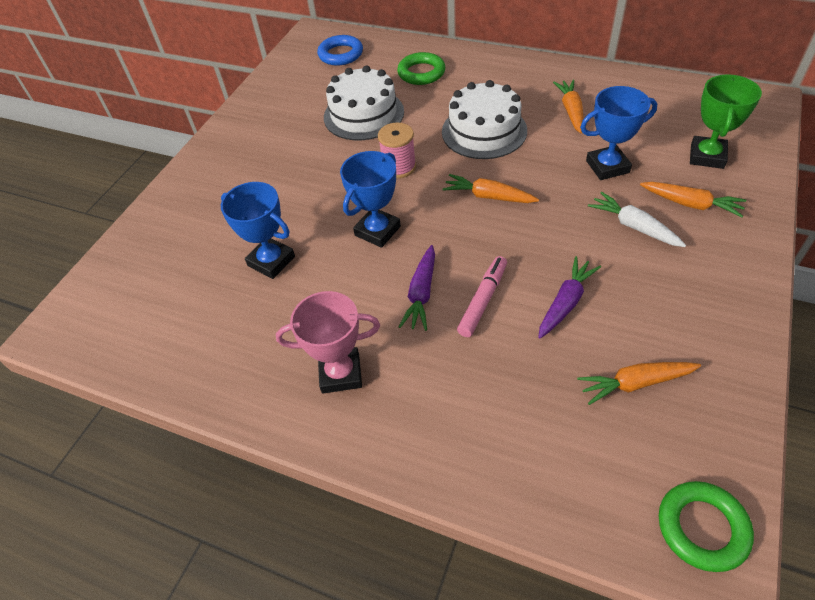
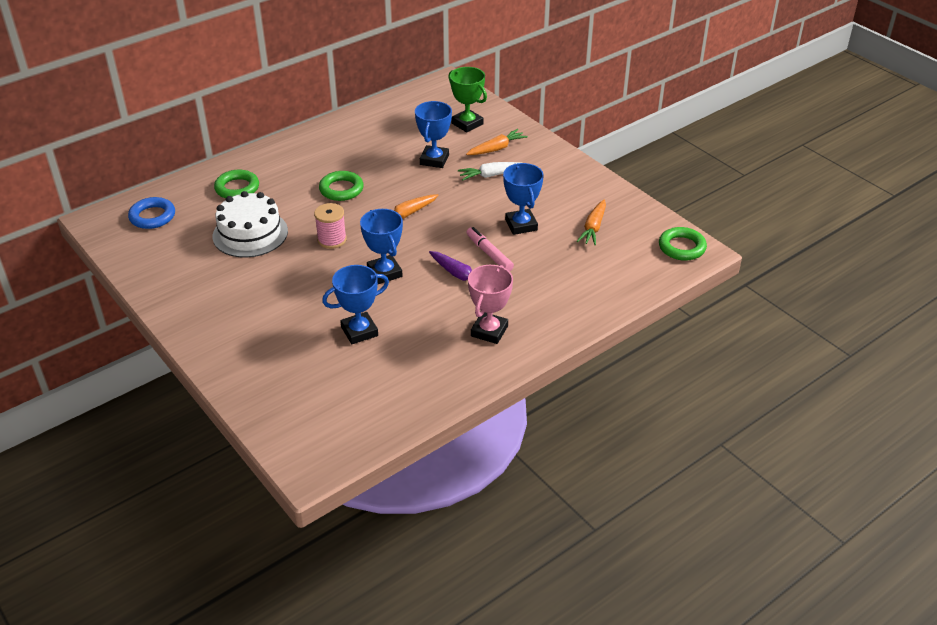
camera: 65 degrees left, 10 degrees down
white cake [442,80,527,159] -> green ring [319,171,364,201]
purple carrot [538,256,601,339] -> blue trophy [503,163,544,235]
orange carrot [553,80,584,133] -> none

